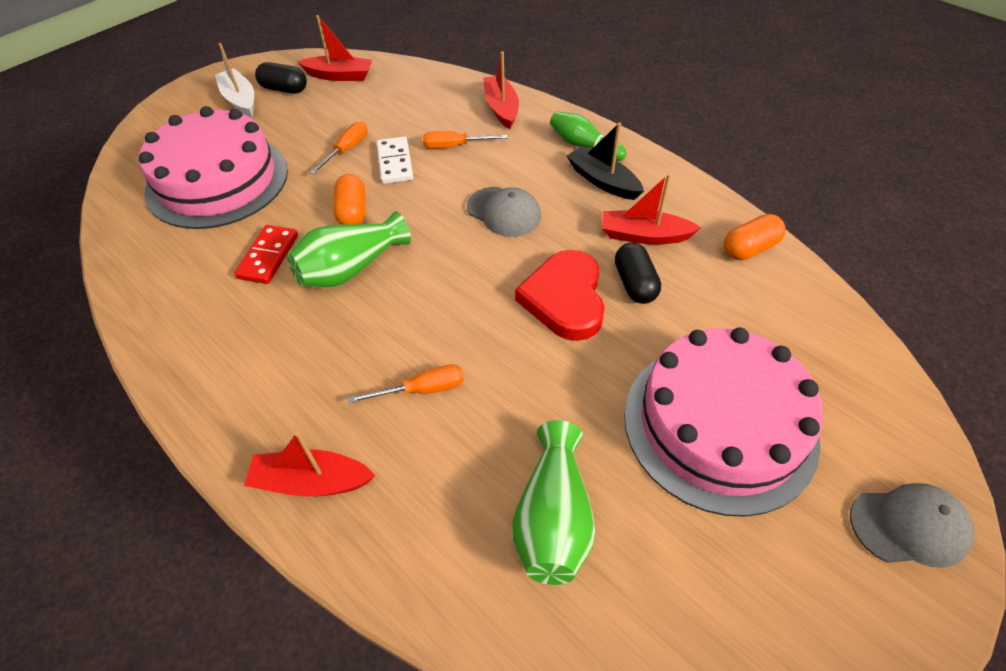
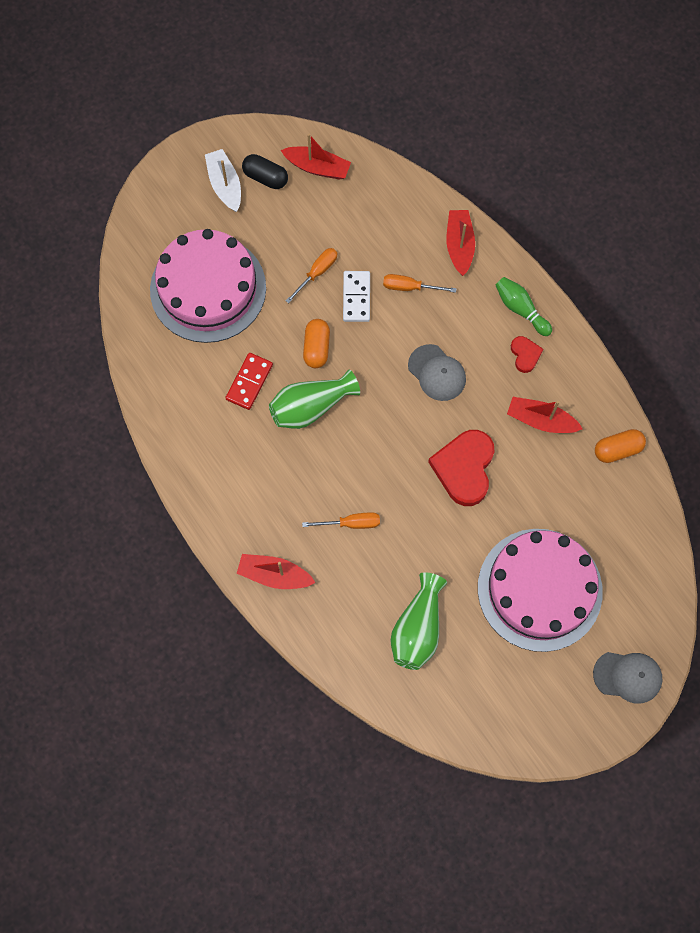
camera: 10 degrees right, 20 degrees up
black boat [567,122,644,200] -> red heart [511,336,543,373]
black capsule [615,243,661,304] -> none

